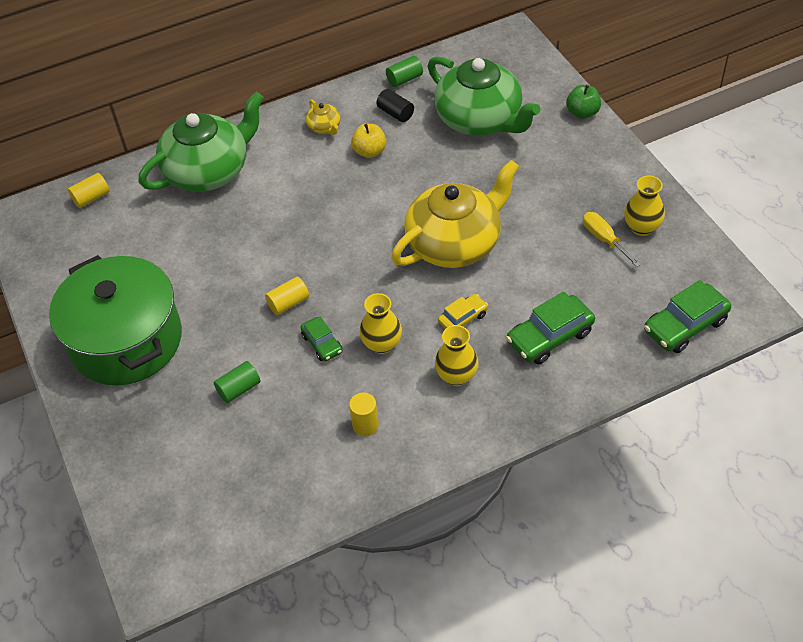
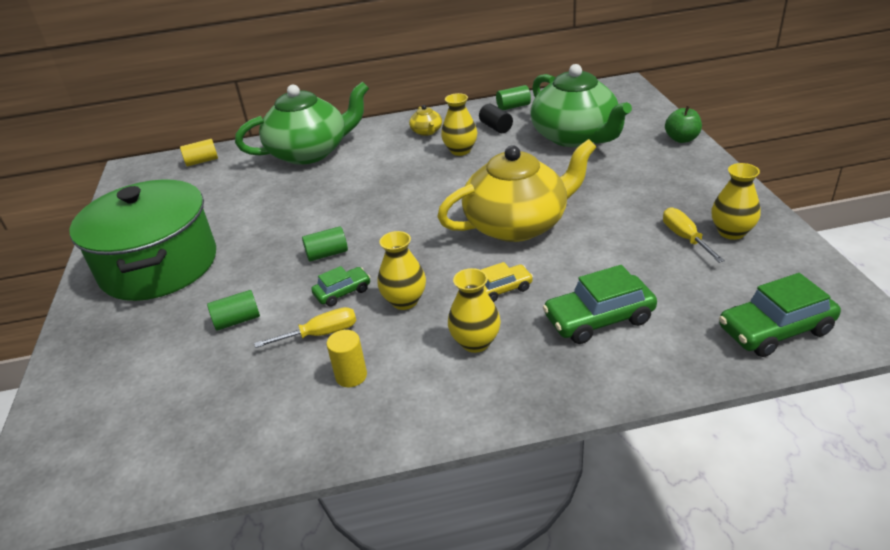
camera: 15 degrees right, 15 degrees down
yellow cylinder [265,277,309,315] -> green cylinder [302,226,348,262]
green car [300,317,342,361] -> green car turned 105 degrees counterclockwise [311,266,370,307]
yellow apple [351,124,386,158] -> yellow vase [441,93,477,156]
none -> yellow screwdriver [254,307,356,348]

